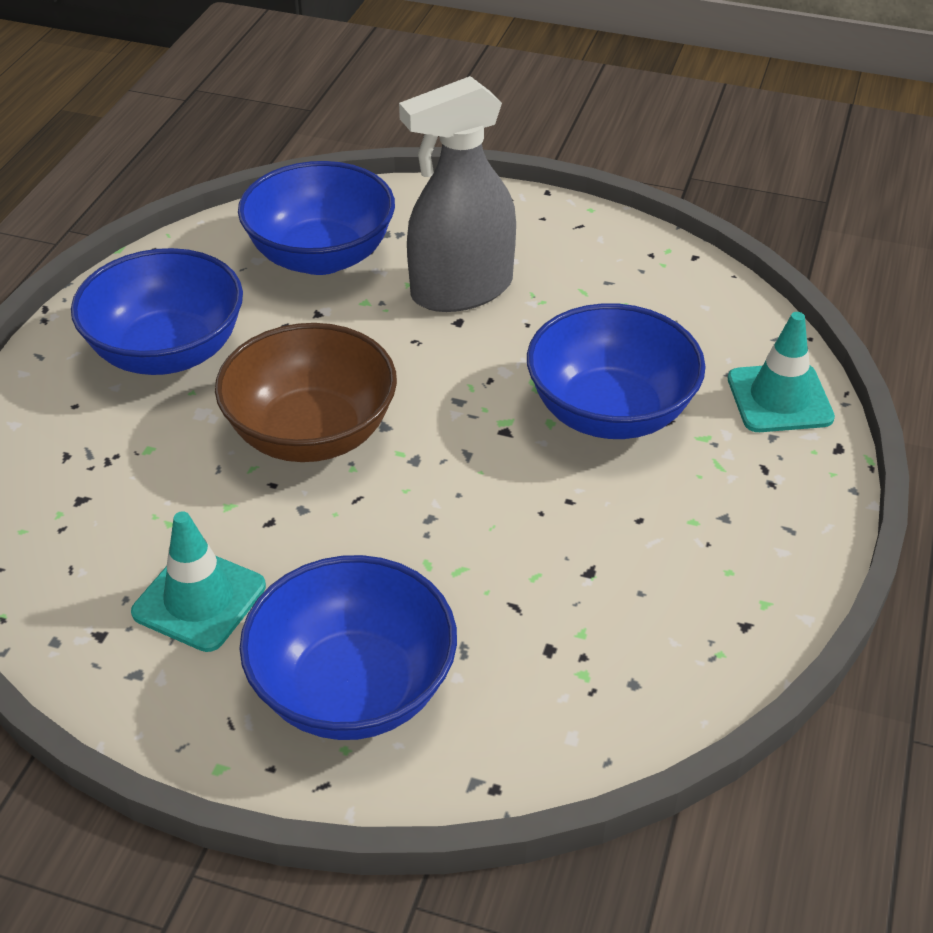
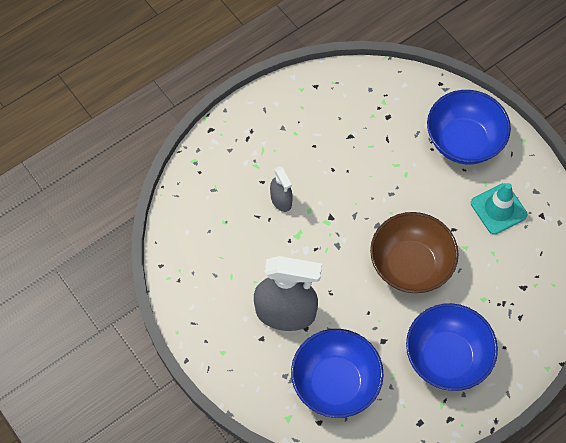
camera: 145 degrees left, 20 degrees up
blue bowl [527,303,706,439] -> grey spray bottle [270,166,293,212]
turquoise traffic cone [728,312,835,432] -> none

